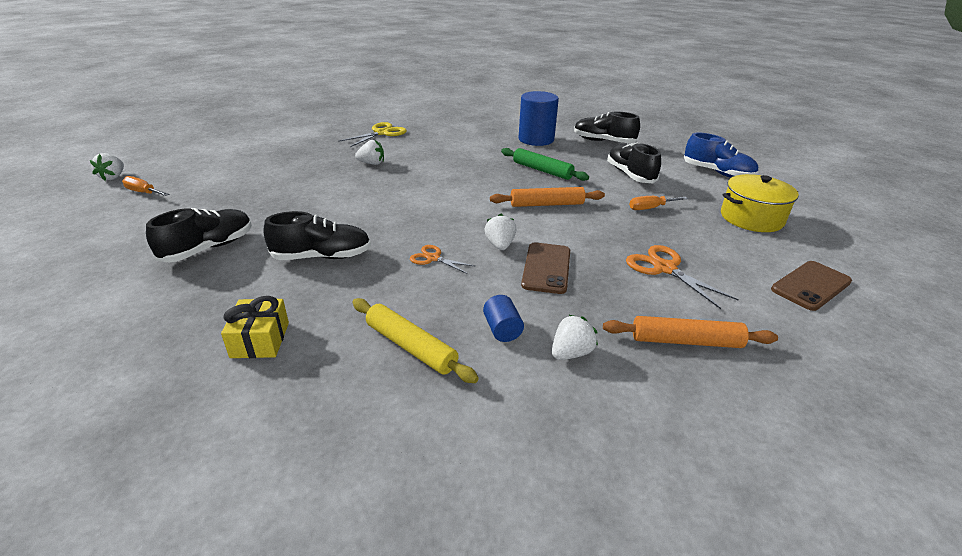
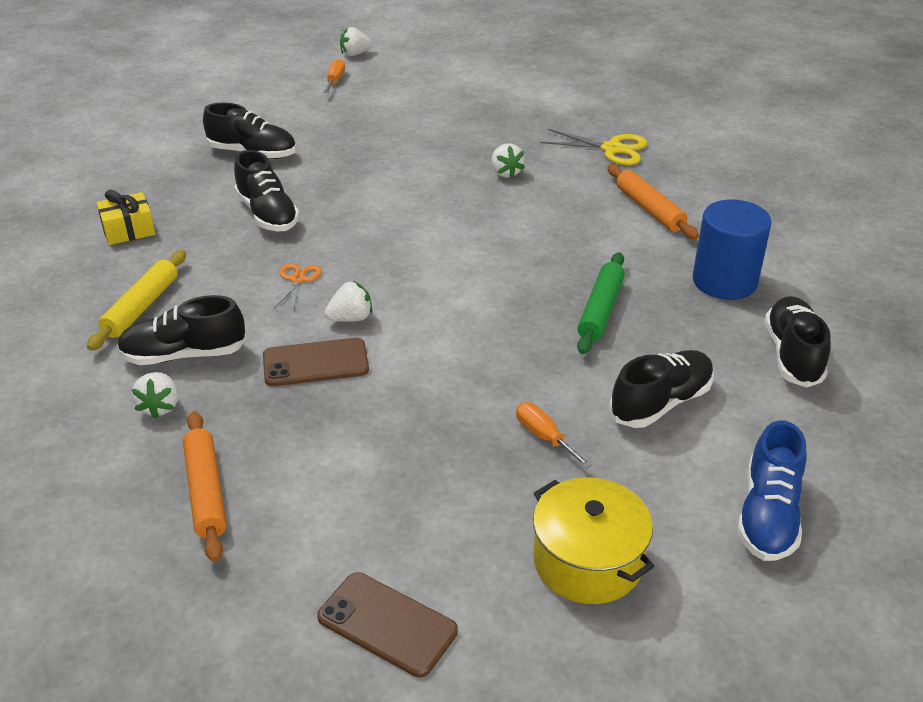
camera: 70 degrees right, 5 degrees up
blue cylinder [483,295,524,342] -> black shoe [117,295,247,365]
orange rolling pin [490,187,605,207] -> orange rolling pin moved to [607,164,699,239]
white strawberry [552,314,598,360] -> white strawberry turned 60 degrees clockwise [131,372,178,419]
orange scissors [626,245,739,309] -> none

